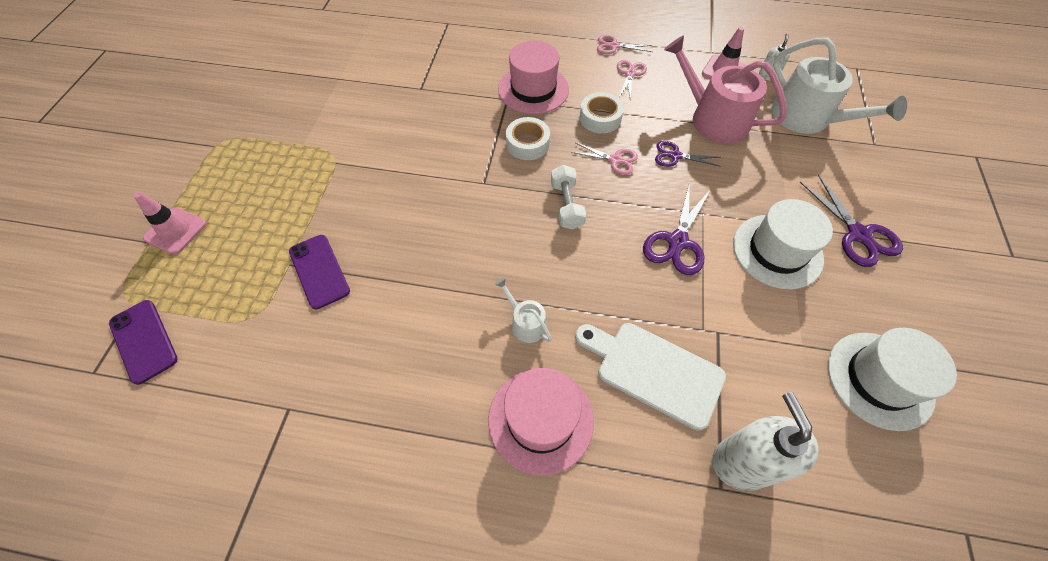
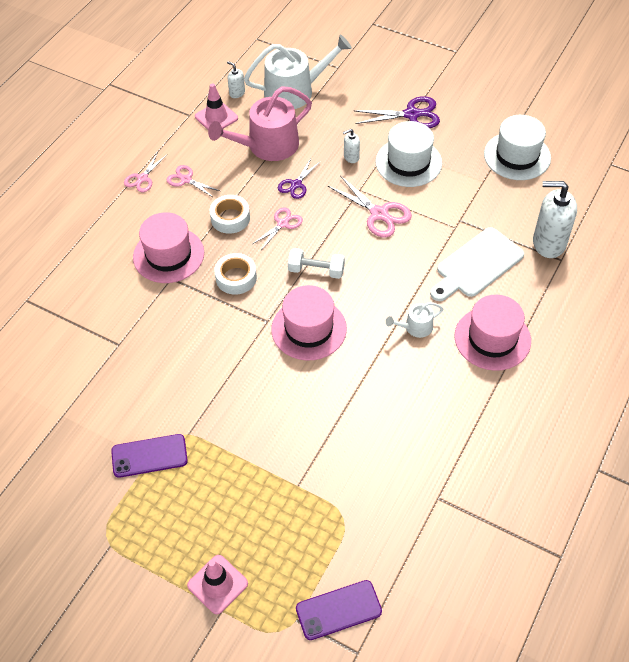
camera: 70 degrees left, 5 degrees down
purple phone [289,235,350,309] -> purple phone moved to [111,434,188,478]
purple scissors [643,182,711,275] -> pink scissors [328,175,412,238]
none -> pink hat [271,285,347,360]
none -> white soap dispenser [343,129,360,163]

